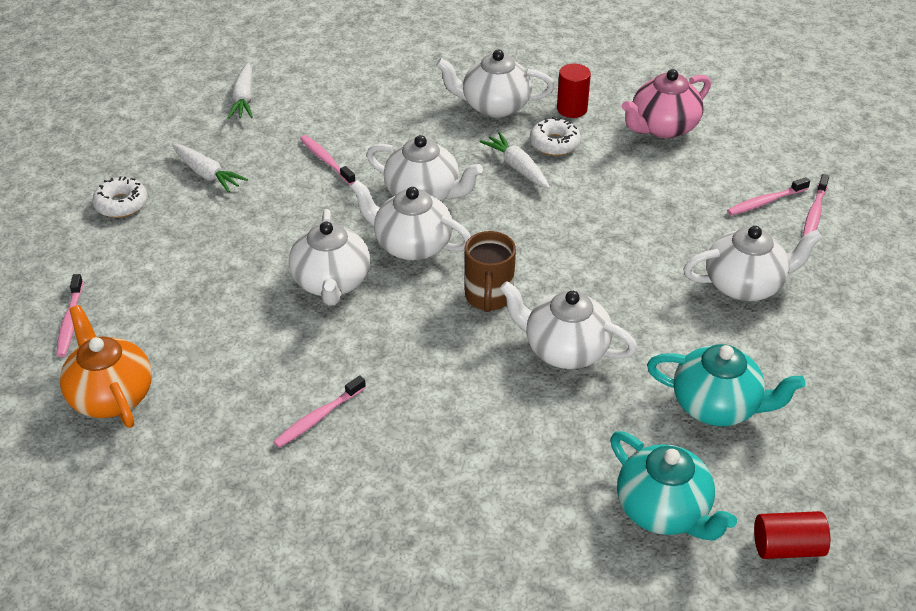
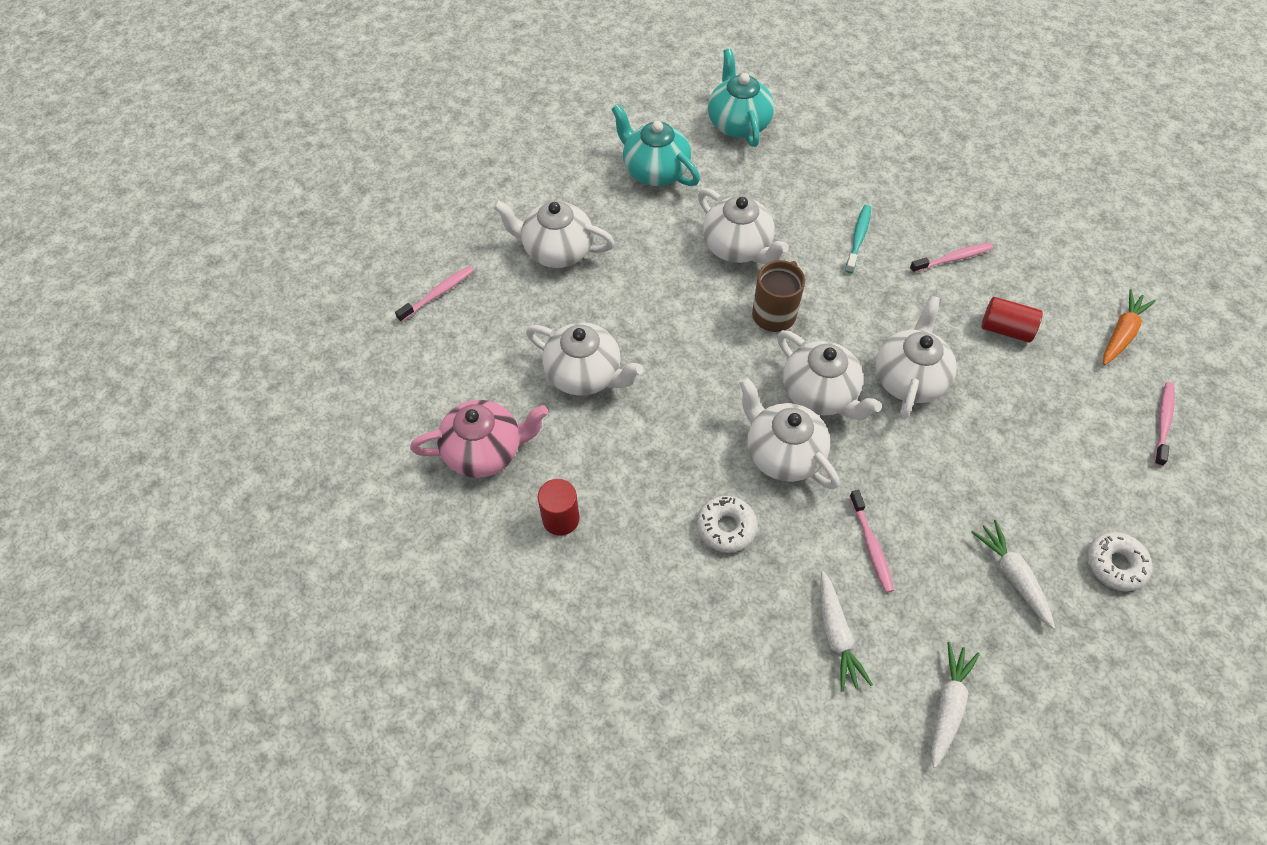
camera: 155 degrees left, 15 degrees up
orange teapot [60,305,152,428] -> orange carrot [1103,289,1156,365]
white teapot [436,49,555,118] -> white teapot moved to [526,322,643,396]
white carrot [480,132,550,189] -> white carrot moved to [820,571,873,692]
white donut [530,117,581,156] -> white donut moved to [697,496,758,553]
pink toothbrush [727,177,810,215] -> none
red cylinder [754,511,830,559] -> red cylinder moved to [982,297,1043,343]
none -> turquoise toothbrush [845,205,871,273]

